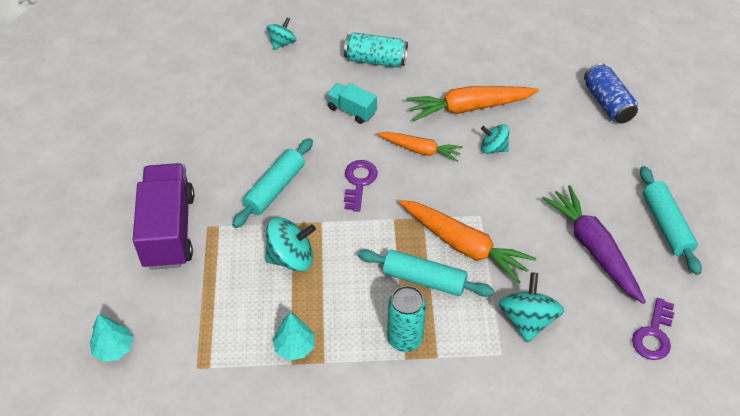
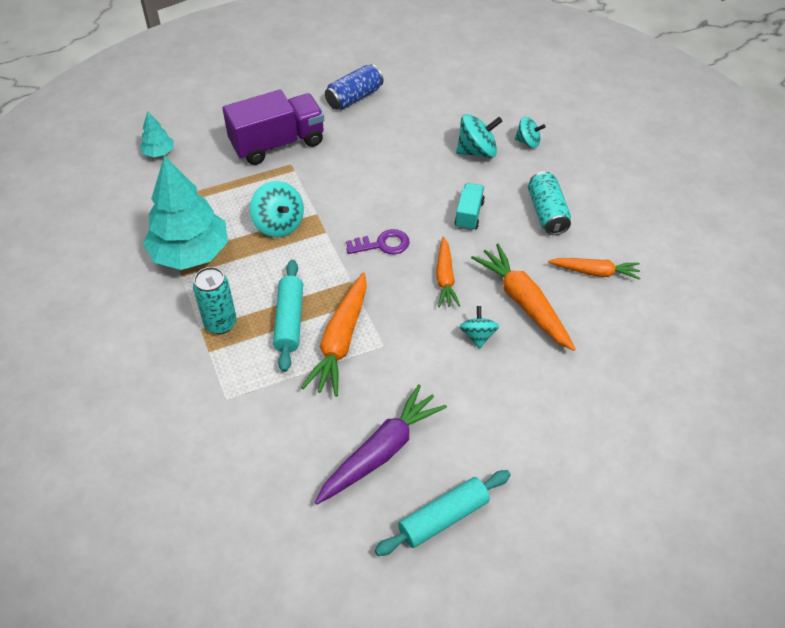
camera: 70 degrees right, 0 degrees up
turquoise rolling pin [232,138,313,228] -> none
turquoise tree [272,313,315,361] -> turquoise tree [143,156,228,270], size x2.23
turquoise spinning top [499,273,564,343] -> turquoise spinning top moved to [456,114,503,158]
blue can [584,63,638,124] -> blue can moved to [325,64,383,110]
purple key [632,298,674,360] -> none
none -> orange carrot [548,258,640,280]

